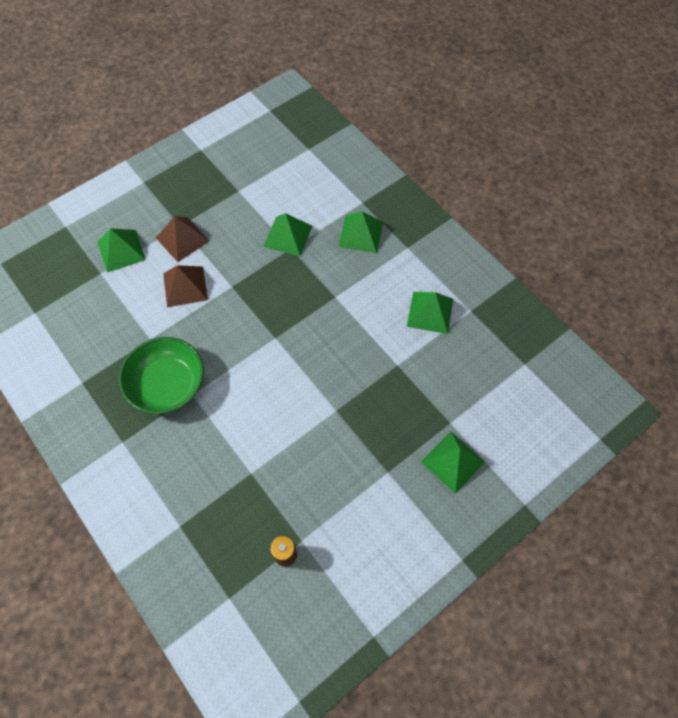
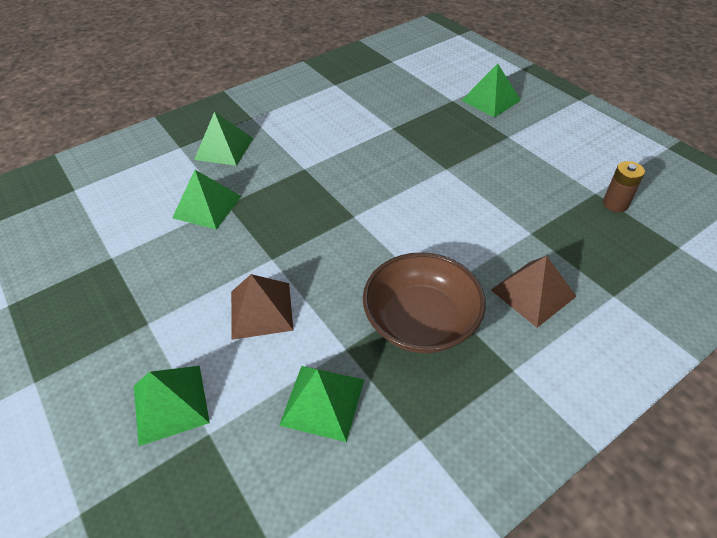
camera: 85 degrees left, 15 degrees down
green bowl [119,337,204,414] -> brown bowl [363,252,486,353]
brown pyramid [156,216,210,262] -> brown pyramid moved to [491,256,577,328]
green pyramid [407,292,453,334] -> green pyramid moved to [279,366,364,442]

